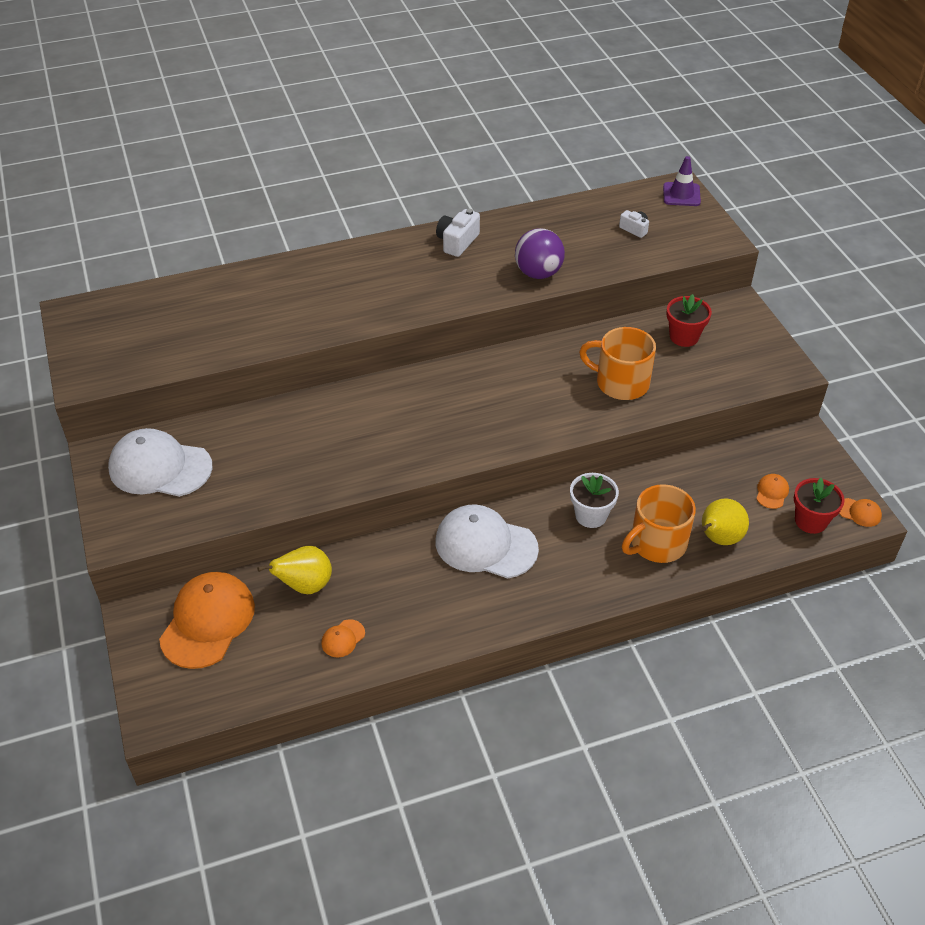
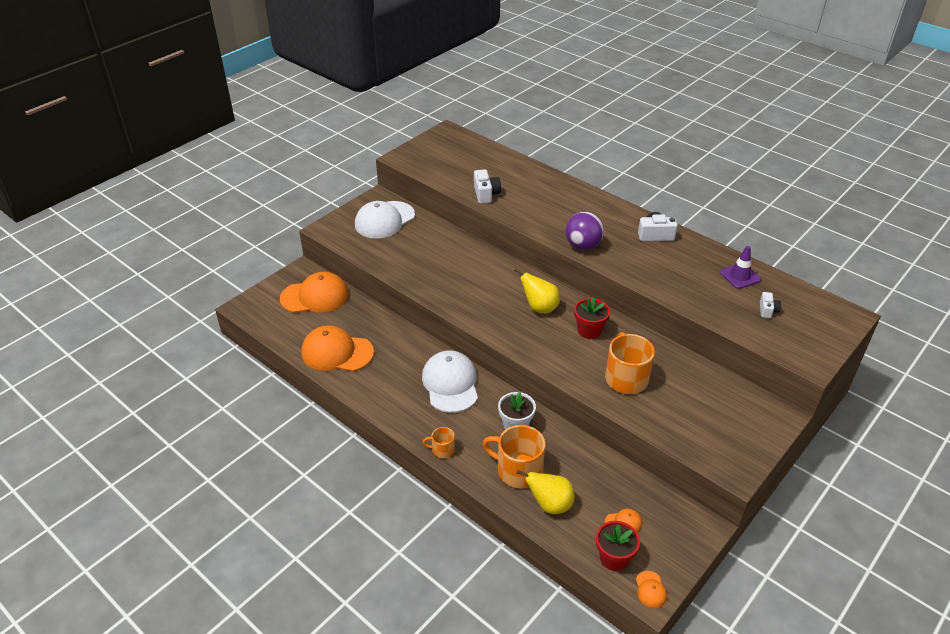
camera: 60 degrees right, 5 degrees down
white cap [108,428,212,497] -> white cap turned 120 degrees counterclockwise [355,201,415,239]
yellow pear [257,546,332,594] -> yellow pear moved to [514,268,560,314]
orange cap [321,619,365,658] -> orange cap [301,325,374,371], size x2.35
purple ball [515,228,565,279] -> purple ball moved to [566,212,604,250]
purple traffic cone [663,156,701,206] -> purple traffic cone moved to [720,246,761,289]
red flower pot [666,294,712,347] -> red flower pot moved to [574,297,610,339]
none -> orange mug [423,427,455,458]
none -> white camera [474,169,501,204]

